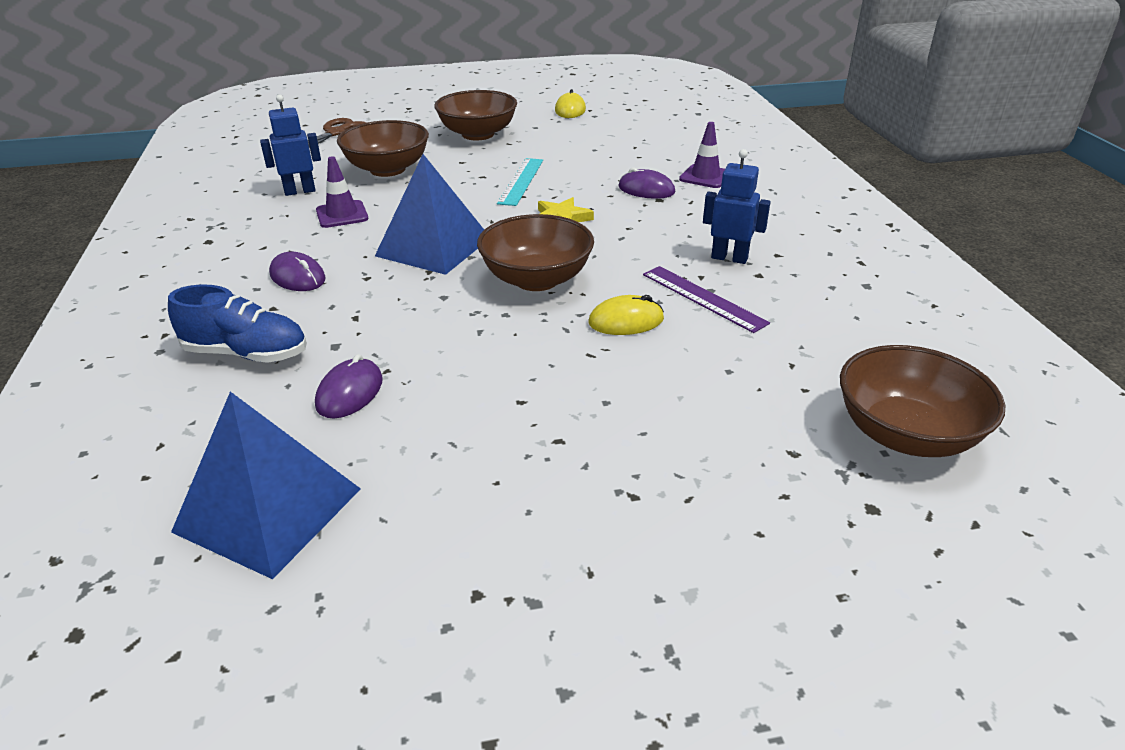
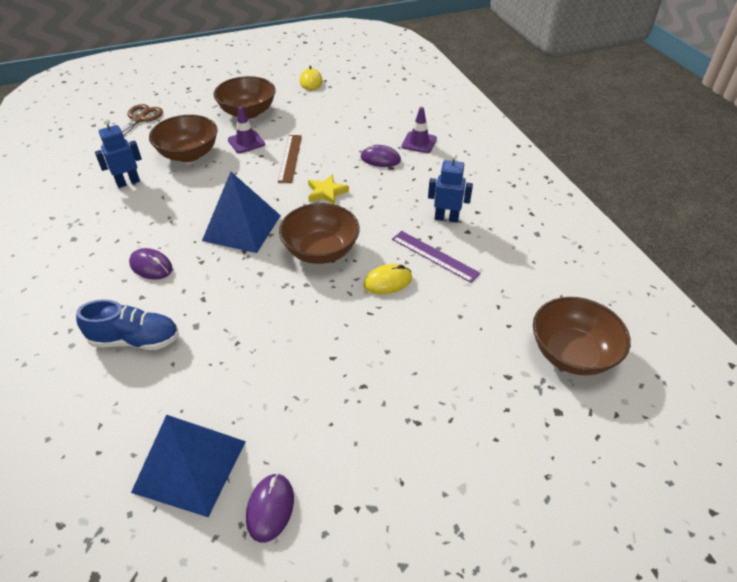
camera: 10 degrees left, 10 degrees up
purple mouse [315,354,383,419] -> purple mouse moved to [246,473,294,543]
purple traffic cone [316,156,368,228] -> purple traffic cone moved to [228,106,265,153]
turquoise ruler [497,158,543,206] -> brown ruler [278,135,302,183]

